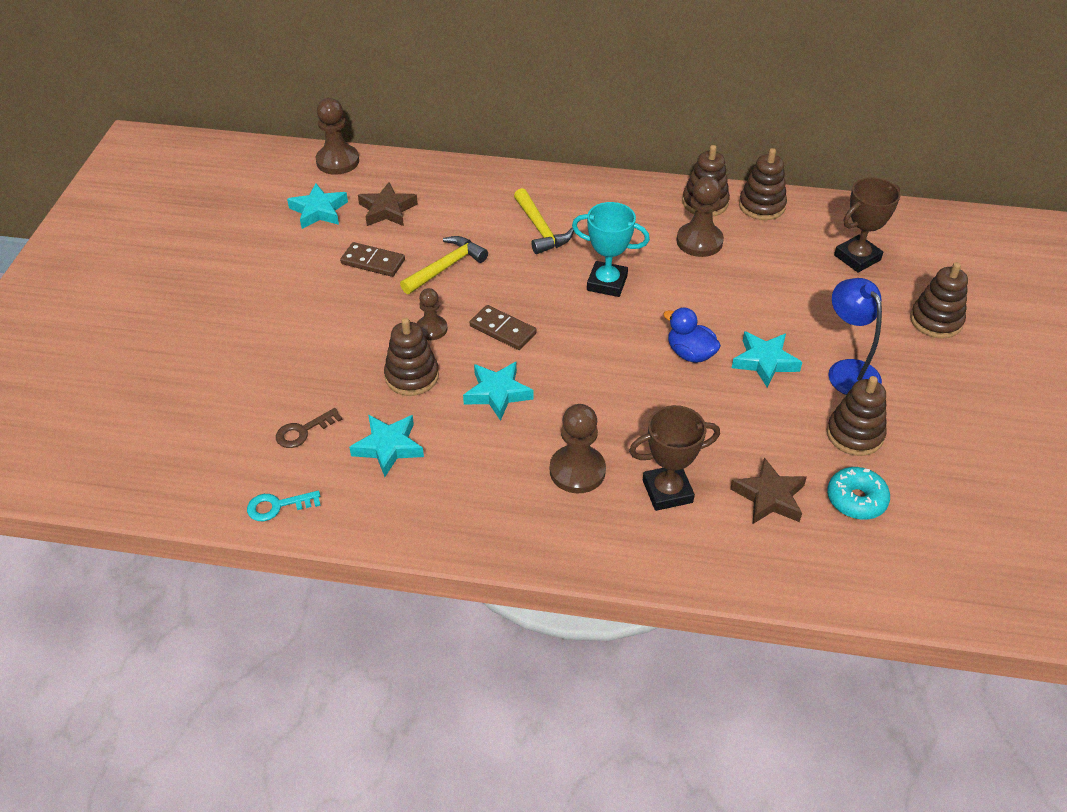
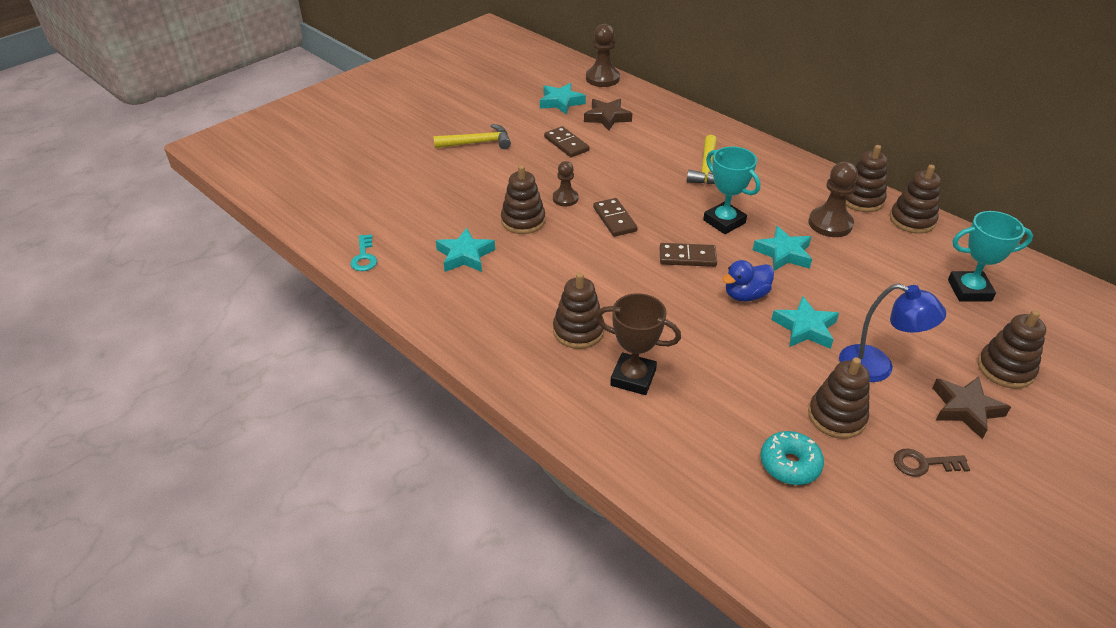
camera: 35 degrees right, 5 degrees down
turquoise key [247,491,321,521] -> turquoise key turned 120 degrees counterclockwise [350,234,377,271]
brown key [276,408,342,448] -> brown key moved to [894,449,970,477]
yellow hammer [400,236,488,294] -> yellow hammer moved to [433,124,511,149]
turquoise star [463,362,533,421] -> turquoise star moved to [753,226,812,271]
brown pawn [550,404,606,493] -> brown stacking toy [553,273,604,349]
blue duck [663,308,721,363] -> blue duck turned 105 degrees counterclockwise [722,260,774,302]
brown star [730,457,807,524] -> brown star moved to [932,377,1011,439]
blue lamp [829,278,882,395] -> blue lamp turned 105 degrees clockwise [839,283,946,382]
brown trophy [834,177,900,273] -> turquoise trophy [948,211,1033,302]
none -> brown domino [660,243,717,267]

